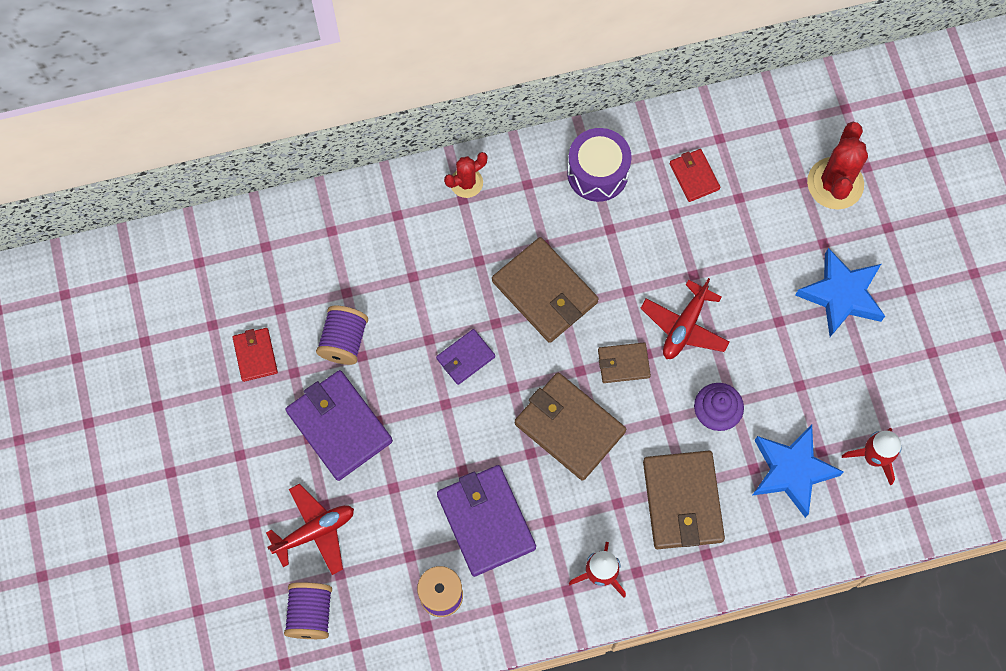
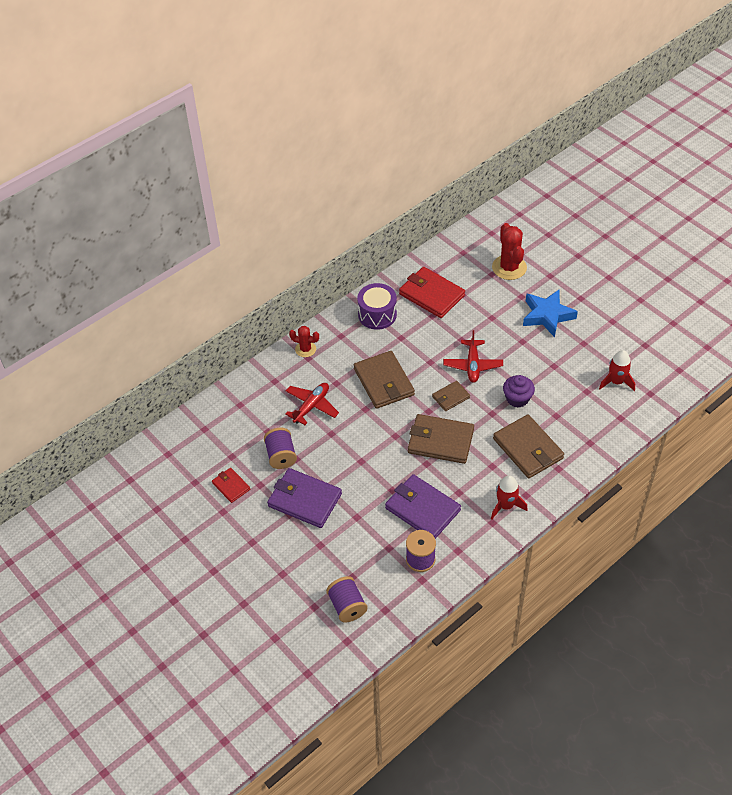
camera: 25 degrees left, 20 degrees down
red plane [266,483,354,575] -> red plane moved to [285,383,339,425]
purple wallet [436,329,495,385] -> none
red cactus [444,152,487,198] -> red cactus turned 75 degrees clockwise [289,326,319,357]
brown wallet [492,237,599,343] -> brown wallet turned 45 degrees clockwise [354,351,415,409]
red wallet [670,149,720,202] -> red wallet [399,267,465,318], size x1.86
blue star [752,425,844,518] -> none

